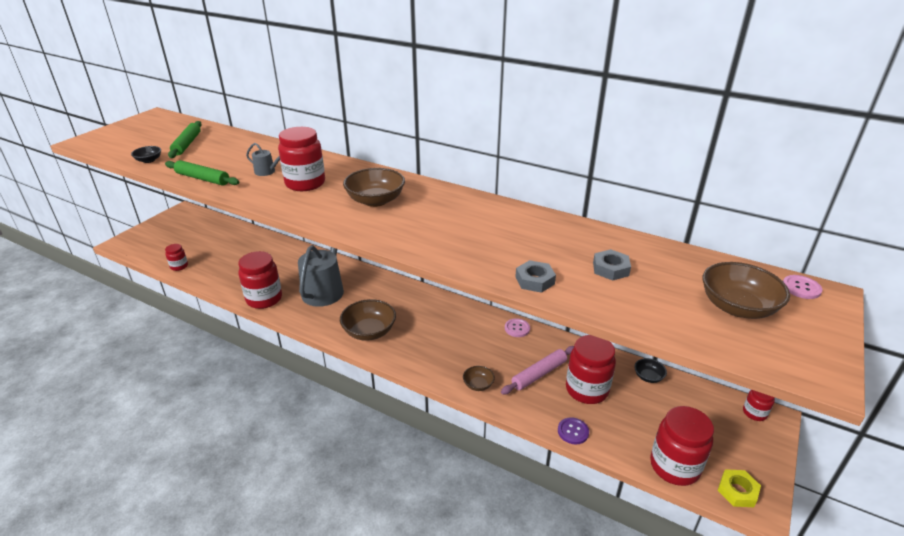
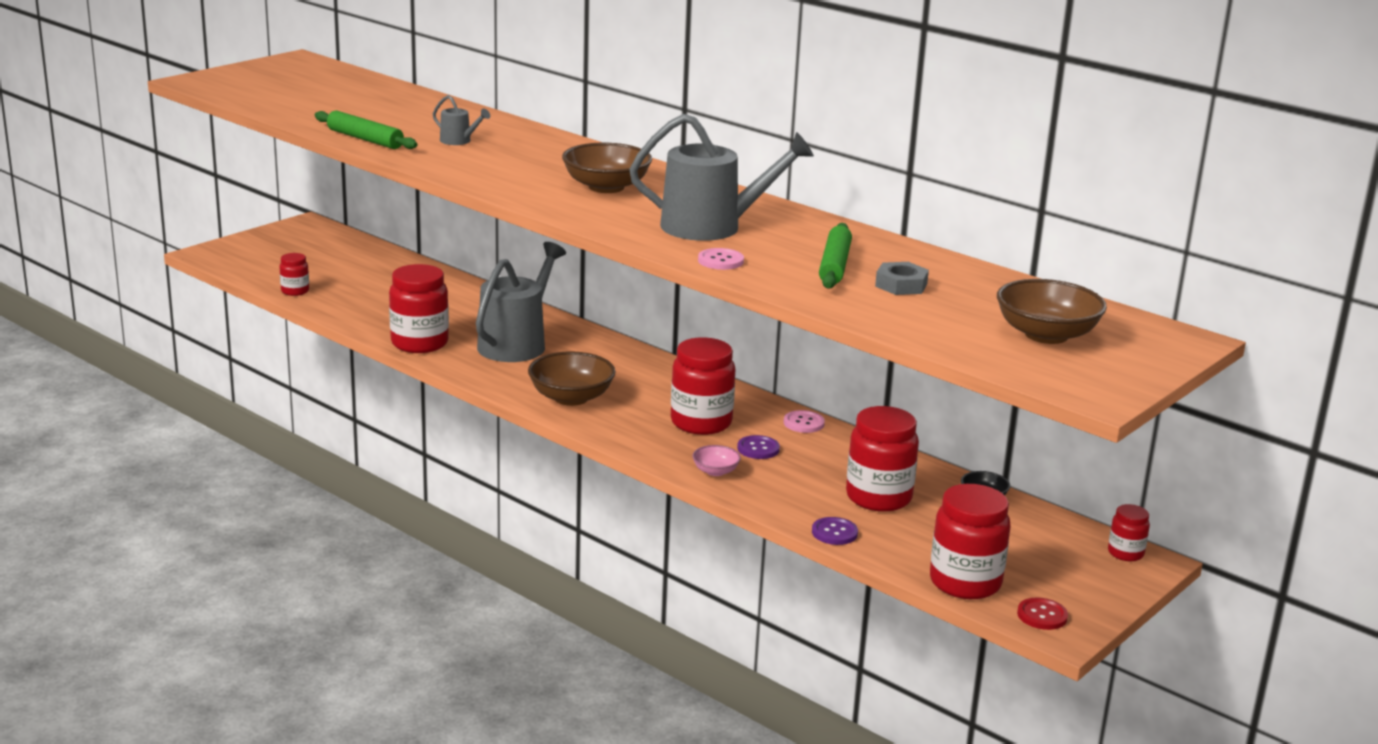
camera: 10 degrees right, 10 degrees down
black bowl [131,146,161,163] -> none
green rolling pin [168,121,202,158] -> green rolling pin moved to [819,223,852,289]
red jar [278,127,325,191] -> red jar moved to [671,337,735,435]
brown bowl [463,366,495,391] -> pink bowl [692,445,741,476]
pink rolling pin [501,346,574,394] -> none
grey nut [515,260,556,293] -> none
yellow nut [717,469,761,507] -> red button [1017,597,1068,630]
pink button [783,275,823,299] -> pink button moved to [698,248,744,270]
none -> grey watering can [629,114,814,241]
none -> purple button [737,435,780,459]

